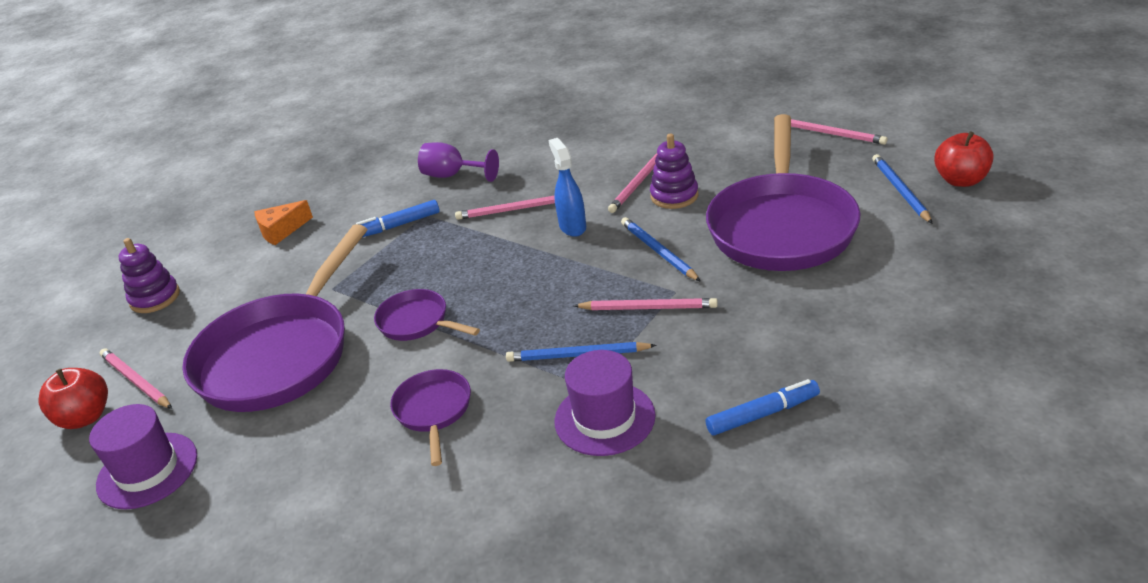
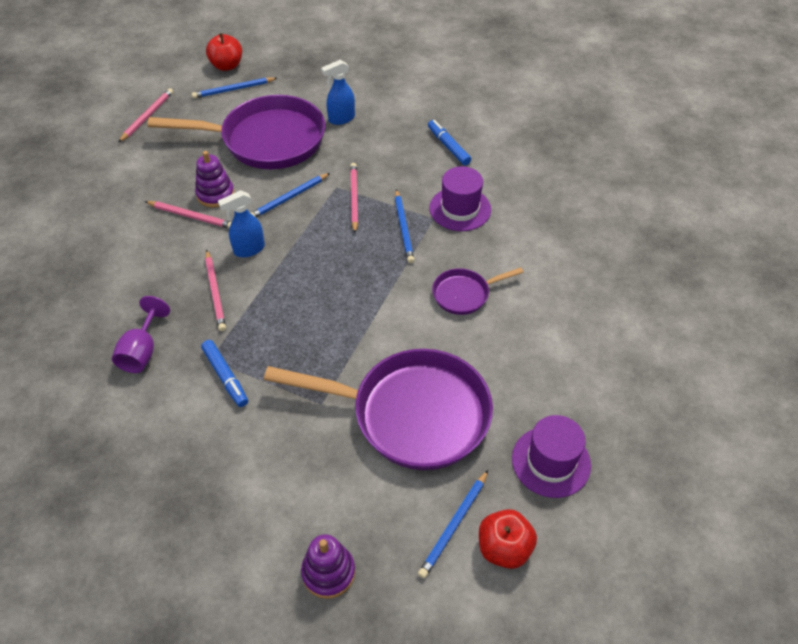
camera: 105 degrees left, 15 degrees up
pink pencil [100,348,172,409] -> blue pencil [418,470,488,578]
orange cheese [255,200,313,245] -> none
purple pan [374,289,480,341] -> none
none -> blue spray bottle [321,60,355,125]

